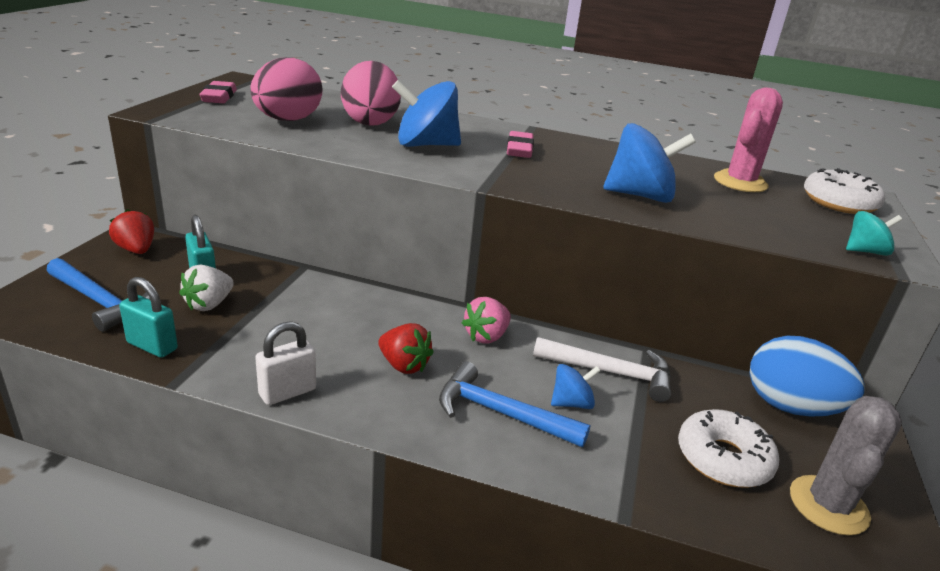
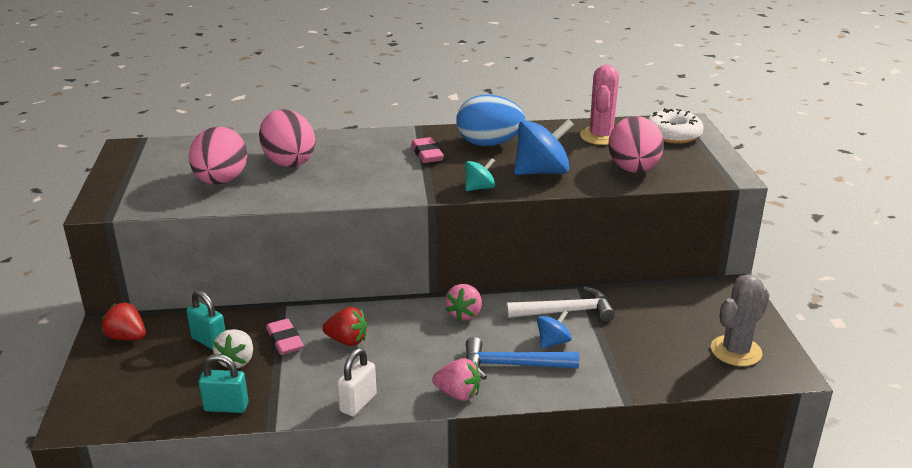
camera: 20 degrees left, 0 degrees up
blue hammer [47,258,150,332] -> none
pink eraser [200,81,237,103] -> pink eraser moved to [266,319,304,355]
red strawberry [378,323,434,374] -> red strawberry moved to [322,307,367,346]
blue spinning top [392,80,461,147] -> none
white donut [678,409,779,488] -> none
blue egg [749,336,865,417] -> blue egg moved to [456,94,525,146]
grey cactus [790,396,902,536] -> grey cactus turned 45 degrees clockwise [711,274,770,366]
turquoise spinning top [846,211,902,256] -> turquoise spinning top moved to [465,158,495,191]
none -> pink strawberry [432,358,481,401]
none -> pink egg [608,116,664,173]

